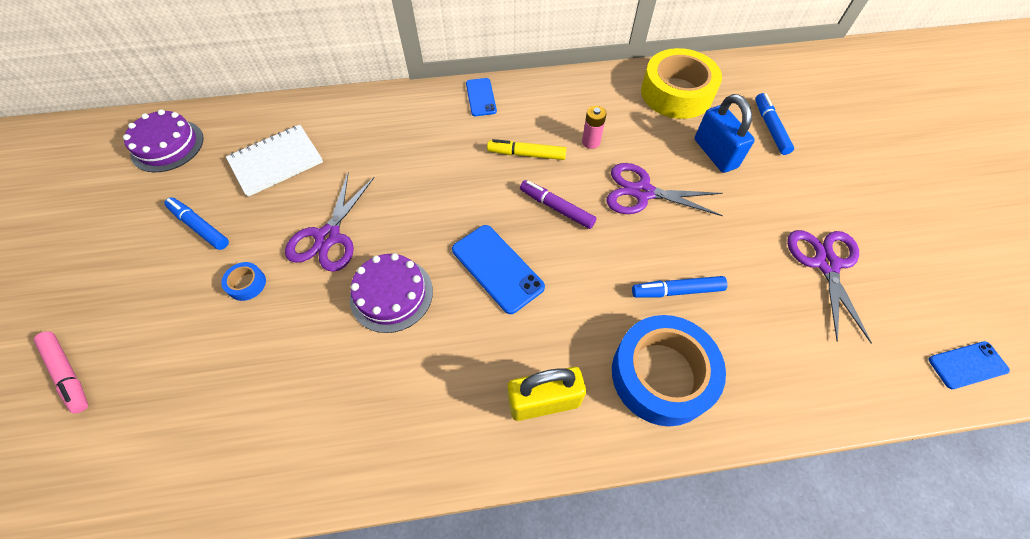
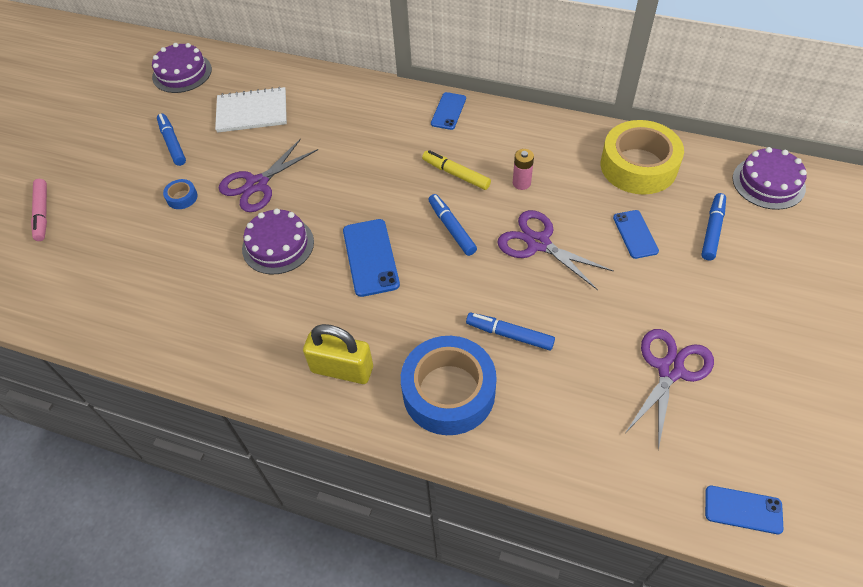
camera: 30 degrees right, 5 degrees down
purple marker [520,180,596,229] -> blue marker [428,194,477,256]
blue padlock [695,94,755,173] -> blue phone [613,210,659,259]
none -> purple cake [733,147,807,210]

